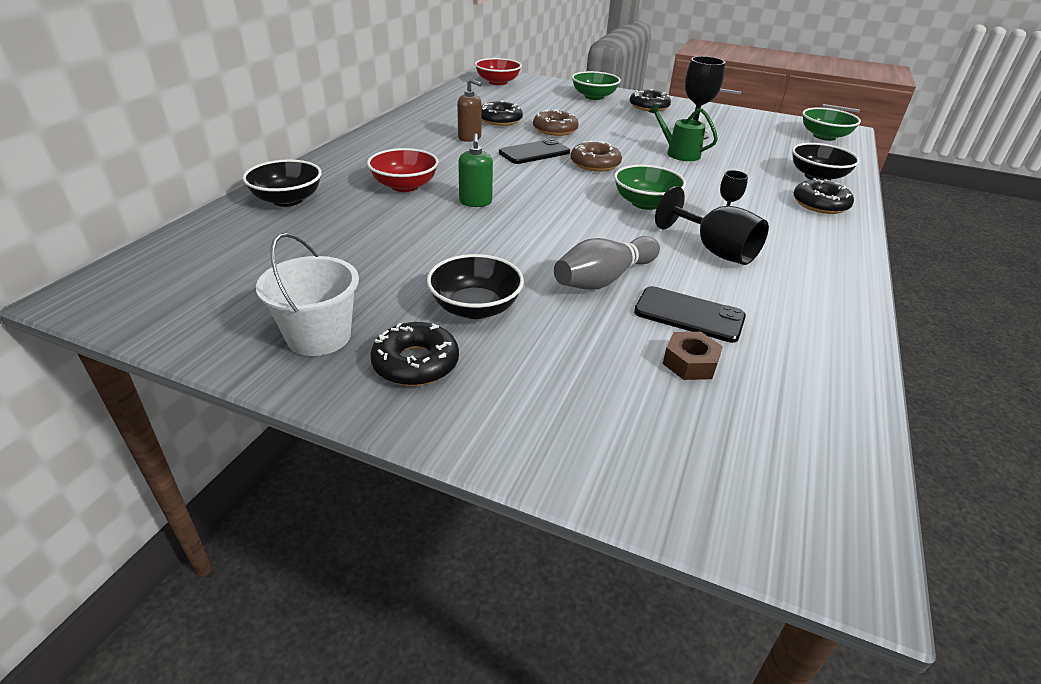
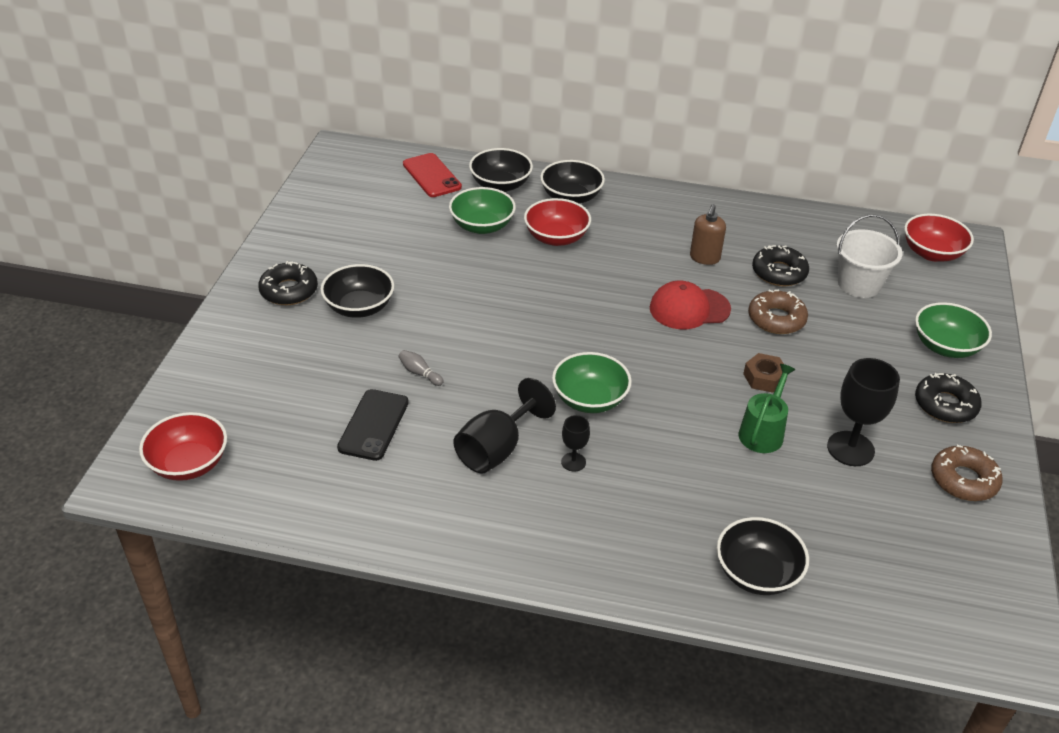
camera: 80 degrees right, 5 degrees up
white bucket [256,233,359,356] -> white bucket moved to [837,214,902,298]
green soap dispenser [458,133,493,207] -> none
black phone [499,138,570,164] -> red cap [650,281,731,329]
grey bowling pin [554,236,660,290] -> grey bowling pin [398,350,443,386], size x0.45
brown donut [571,141,622,172] -> brown donut moved to [931,445,1003,501]
brown nut [663,332,723,380] -> brown nut moved to [743,353,786,393]
black donut [794,178,854,214] -> none
green bowl [802,108,861,141] -> green bowl moved to [449,187,516,234]
none -> red bowl [139,412,227,481]
none -> red phone [403,153,462,197]
none -> black bowl [540,160,605,204]

